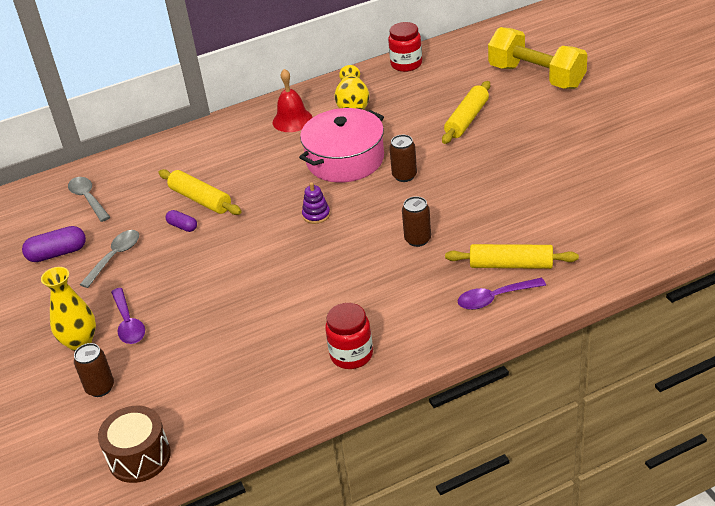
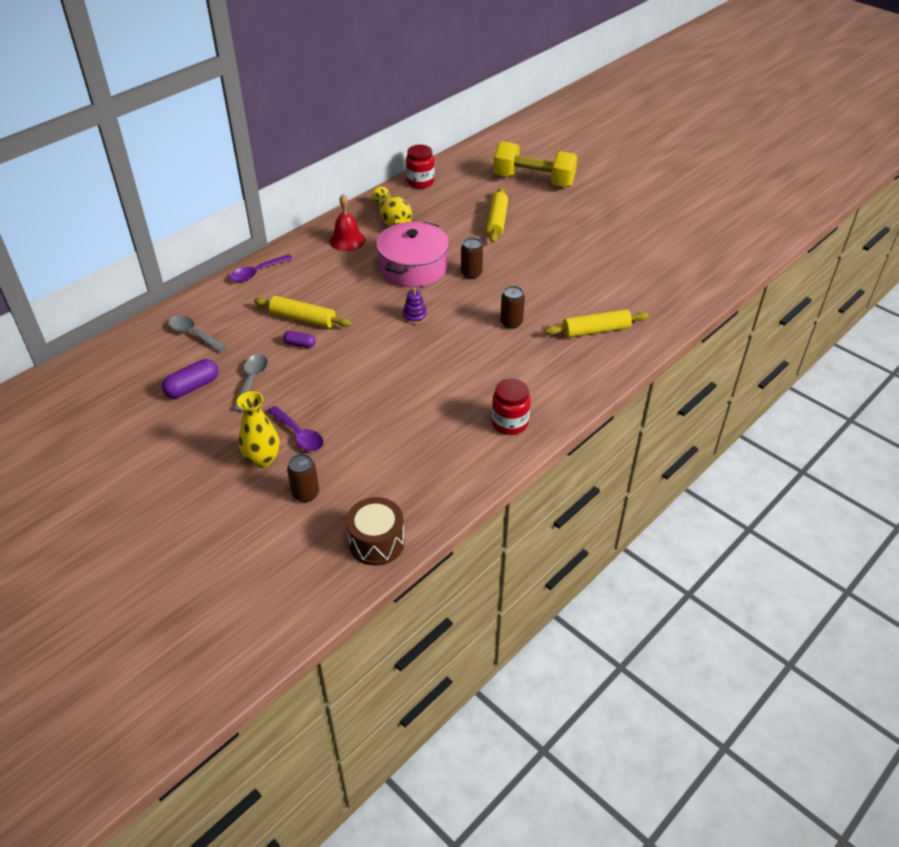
camera: 25 degrees left, 5 degrees up
purple spoon [458,278,546,310] -> purple spoon moved to [230,254,293,282]

